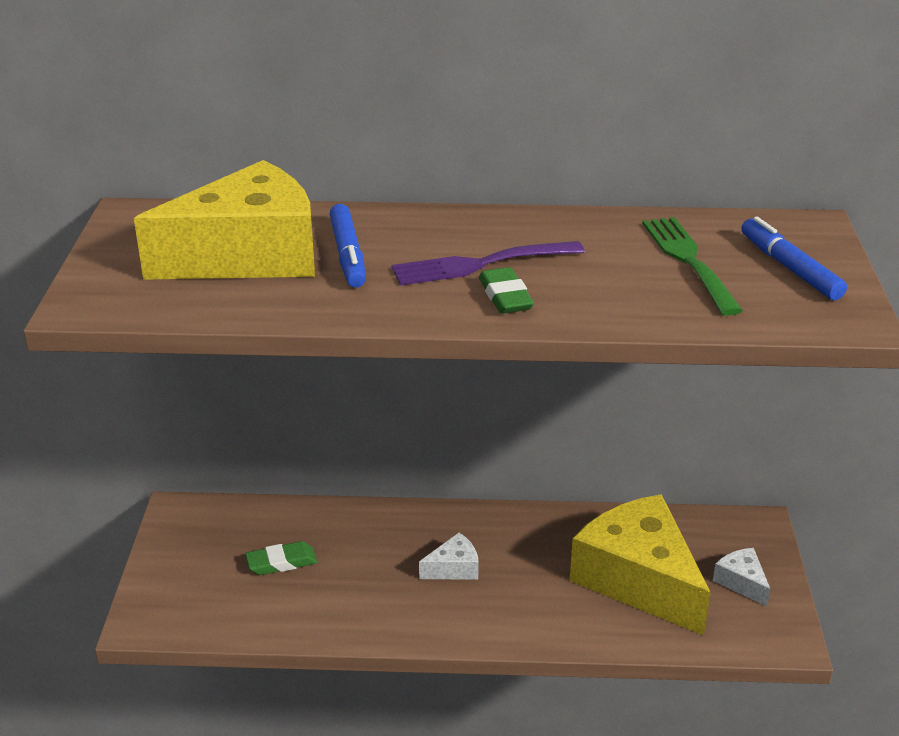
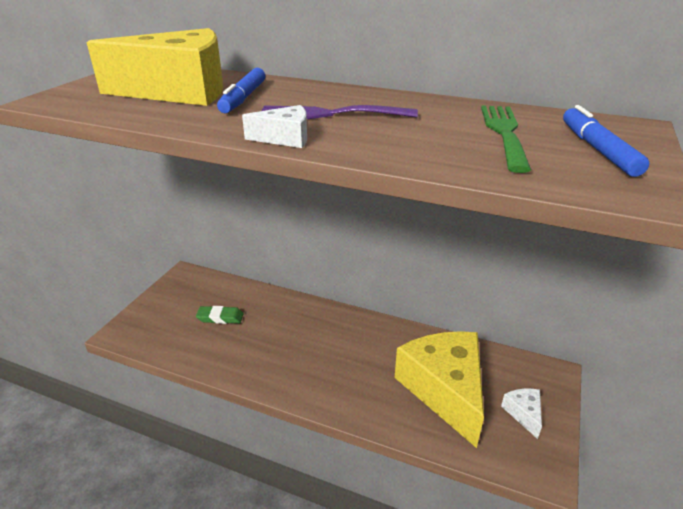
camera: 20 degrees right, 0 degrees up
white cheese [419,533,479,580] -> white cheese moved to [242,105,307,148]
green eraser [479,267,534,314] -> none

